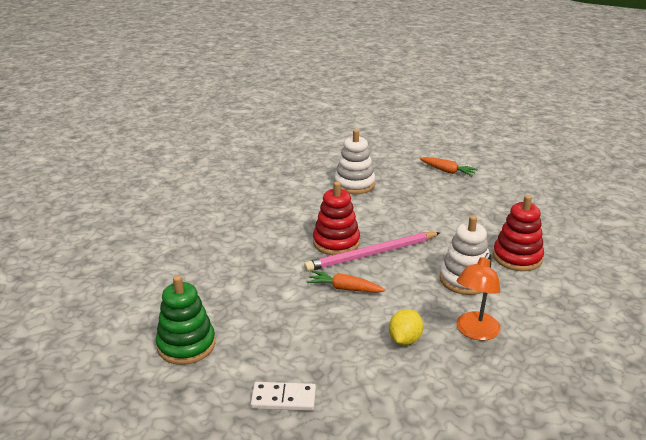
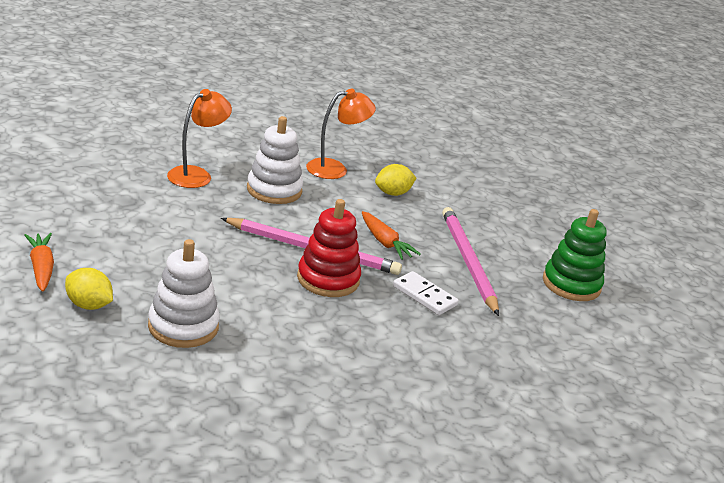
camera: 145 degrees left, 0 degrees up
white domino [251,382,316,411] -> white domino moved to [393,271,459,315]
red stacking toy [493,195,544,271] -> orange lamp [167,89,232,188]
none -> yellow lemon [65,268,113,310]
none -> pink pencil [442,207,499,316]

